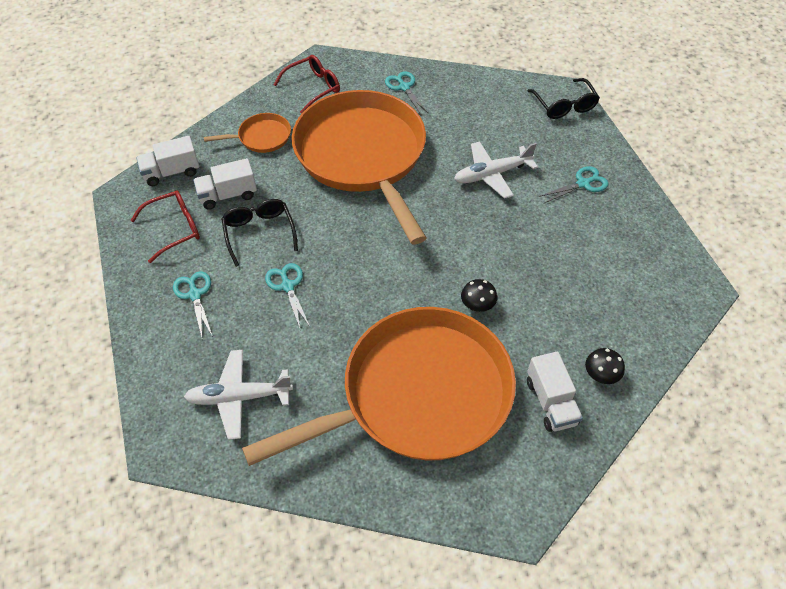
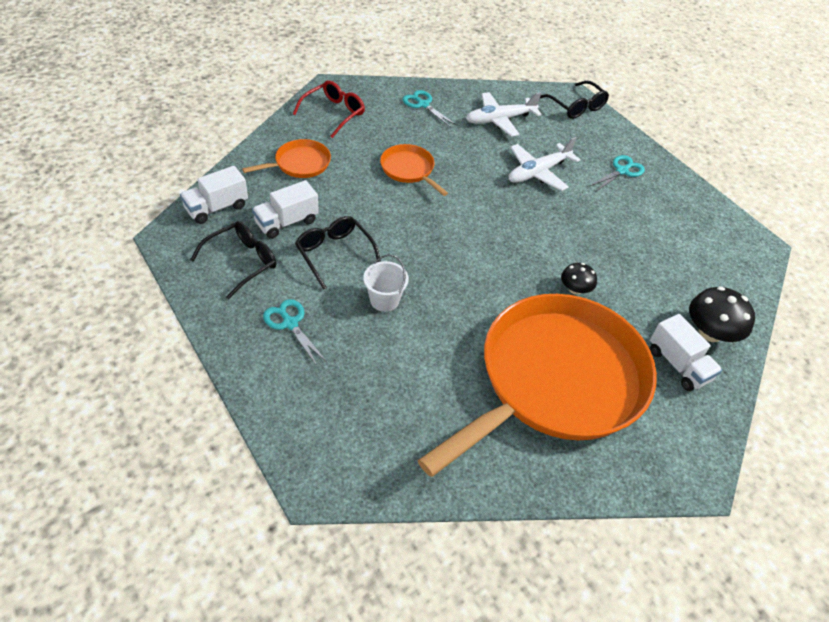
camera: 20 degrees left, 5 degrees down
red glasses [131,190,200,263] -> black glasses [190,221,276,300]
white plane [184,350,293,440] -> white plane moved to [466,92,542,137]
turquoise scissors [265,263,310,331] -> white bucket [363,255,409,312]
orange pan [292,90,426,245] -> orange pan [380,144,448,196], size x0.40
black mushroom [585,348,625,384] -> black mushroom [689,286,755,342], size x1.68

